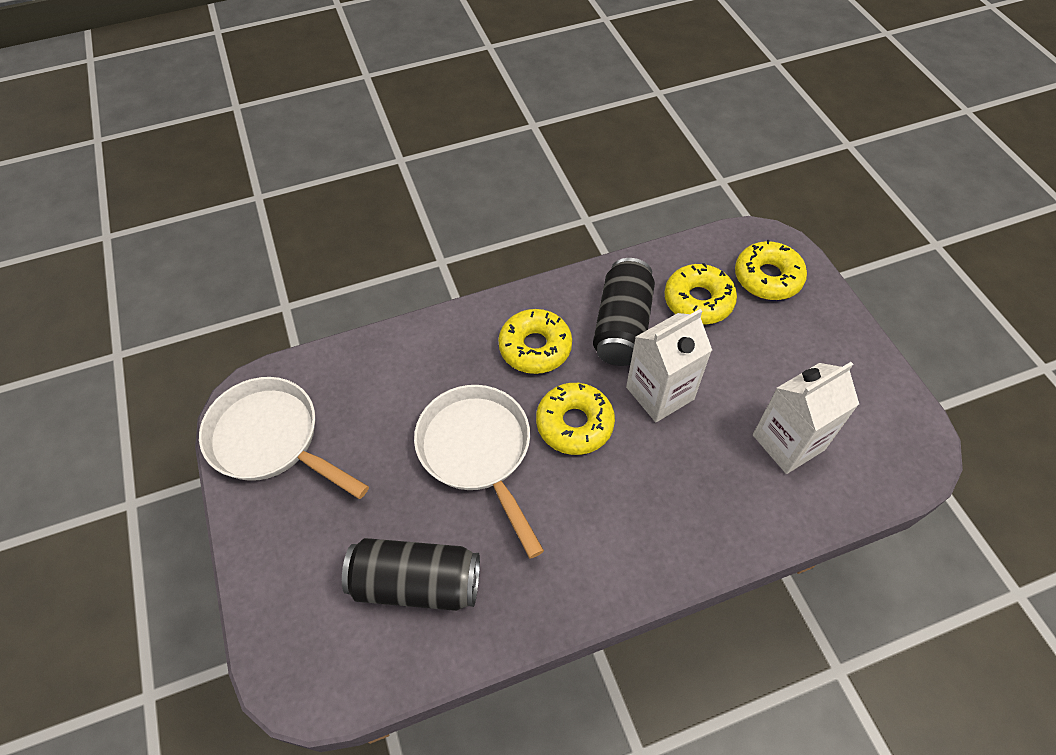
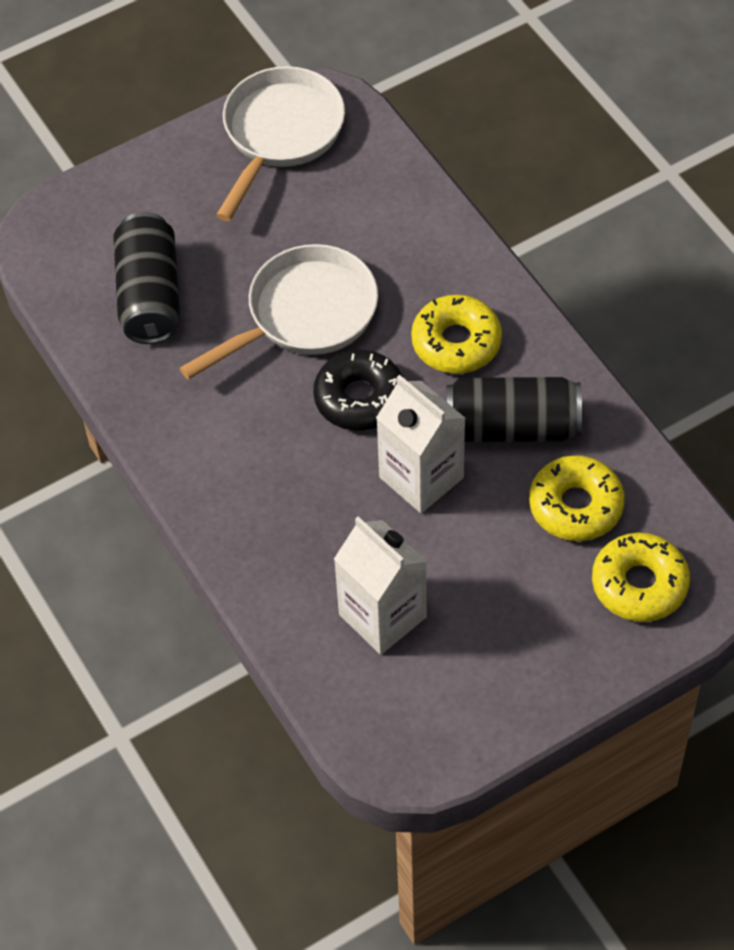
camera: 80 degrees right, 0 degrees up
yellow donut [536,383,615,455] -> black donut [313,350,403,431]

